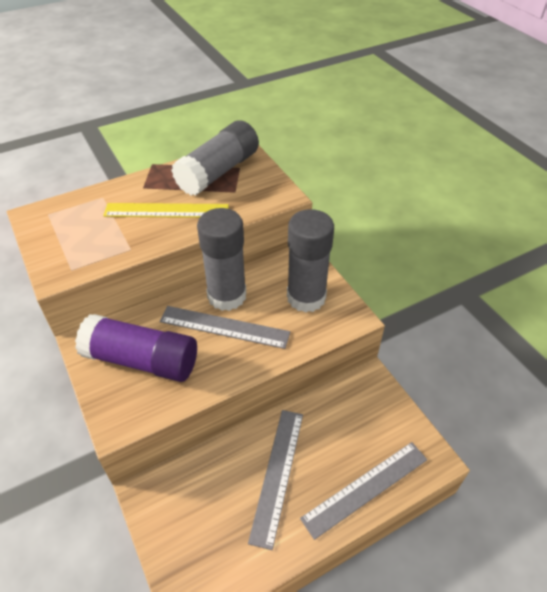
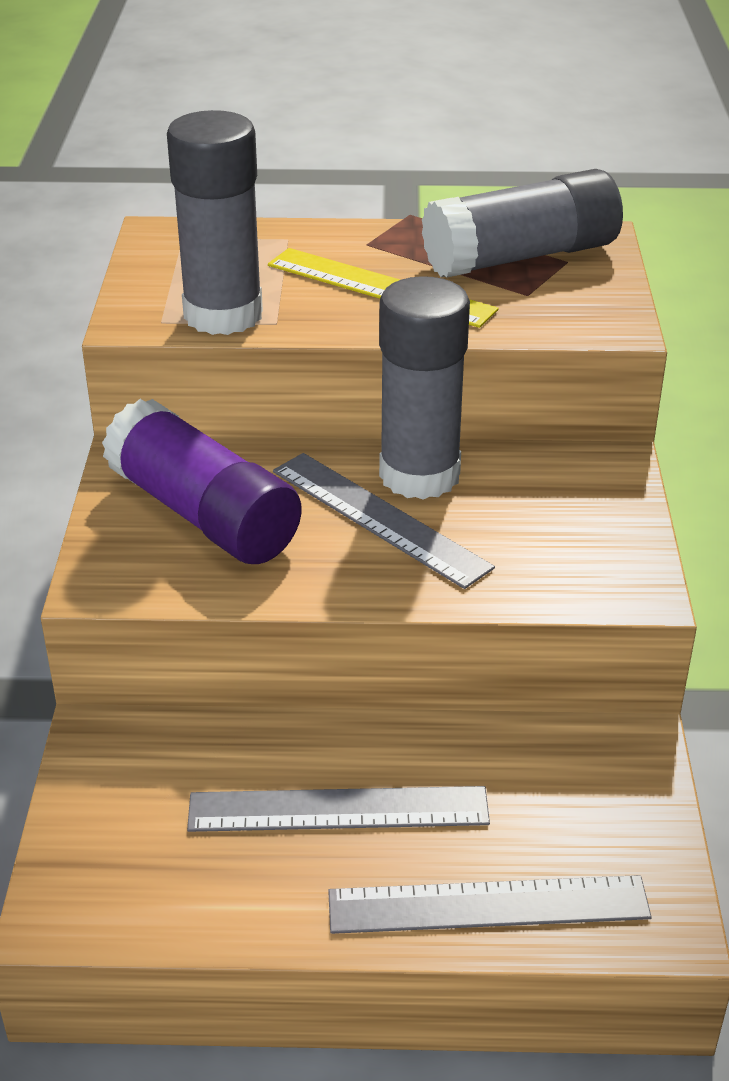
camera: 30 degrees right, 10 degrees down
grey ruler [248,410,303,550] -> grey ruler turned 45 degrees clockwise [187,786,490,832]
grey glue stick [287,209,334,313] -> grey glue stick moved to [167,110,263,335]

